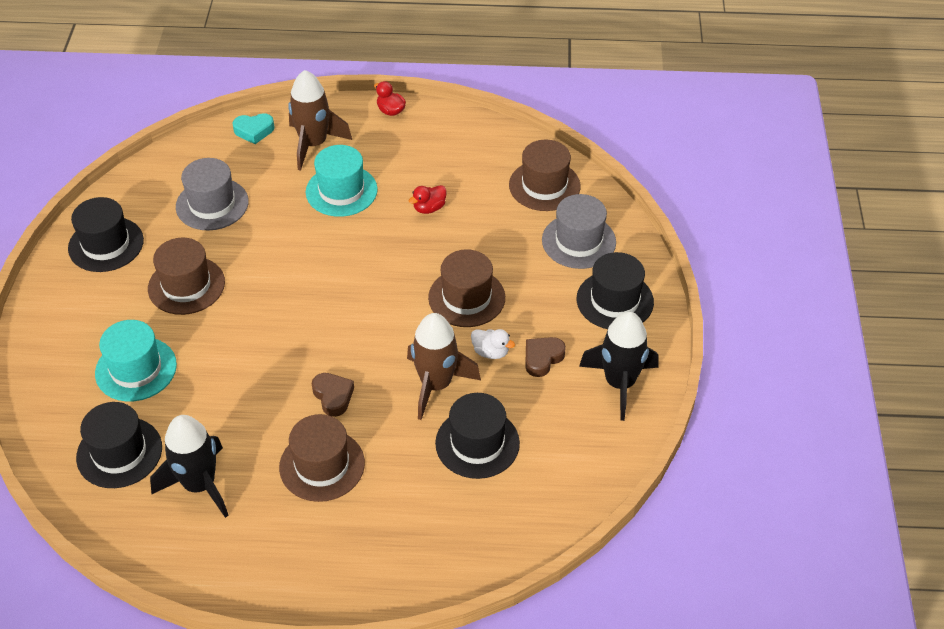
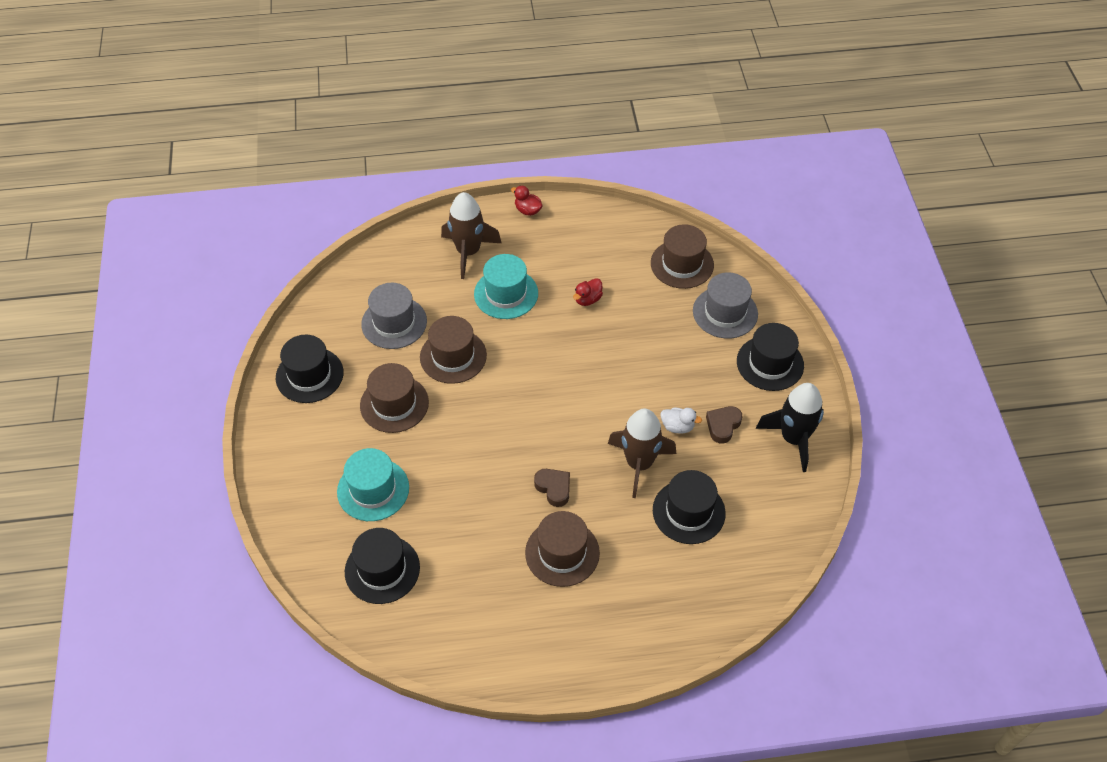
camera: 10 degrees left, 5 degrees up
black rocket [150,415,229,518] -> none
turquoise heart [232,113,275,144] -> none
brown hat [428,249,505,327] -> brown hat moved to [420,316,487,384]

